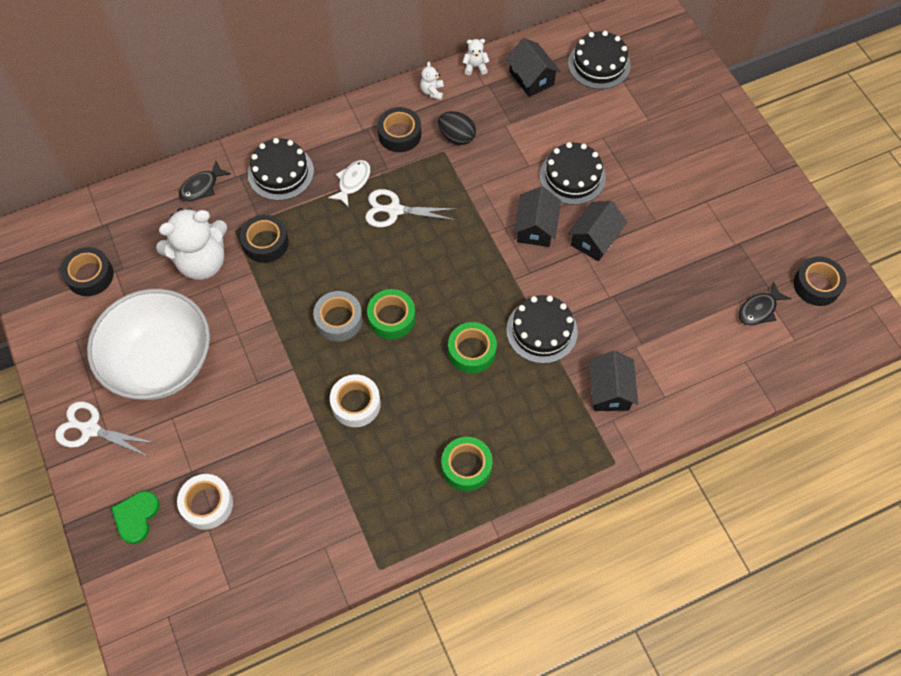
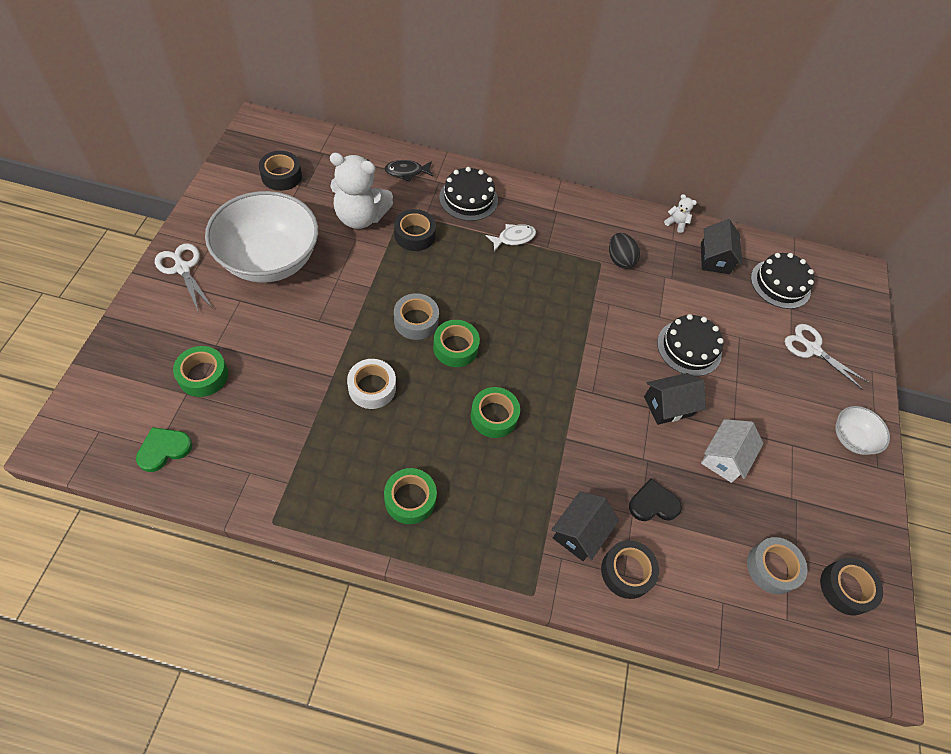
camera: 30 degrees right, 5 degrees down
green heart [111,491,160,544] -> green heart moved to [136,427,193,472]
white tape [177,474,233,530] -> green tape [173,346,228,397]
white scissors [365,189,455,228] -> white scissors moved to [785,324,869,390]
black tape [377,107,421,152] -> black tape moved to [601,540,659,599]
white teddy bear [420,61,444,100] -> none
black cake [506,295,578,364] -> none
black house [514,186,561,247] -> none
black fish [738,281,791,325] -> grey tape [747,537,807,595]
none -> black heart [629,479,682,521]
none -> white house [701,419,763,483]
none -> white bowl [835,406,890,455]

